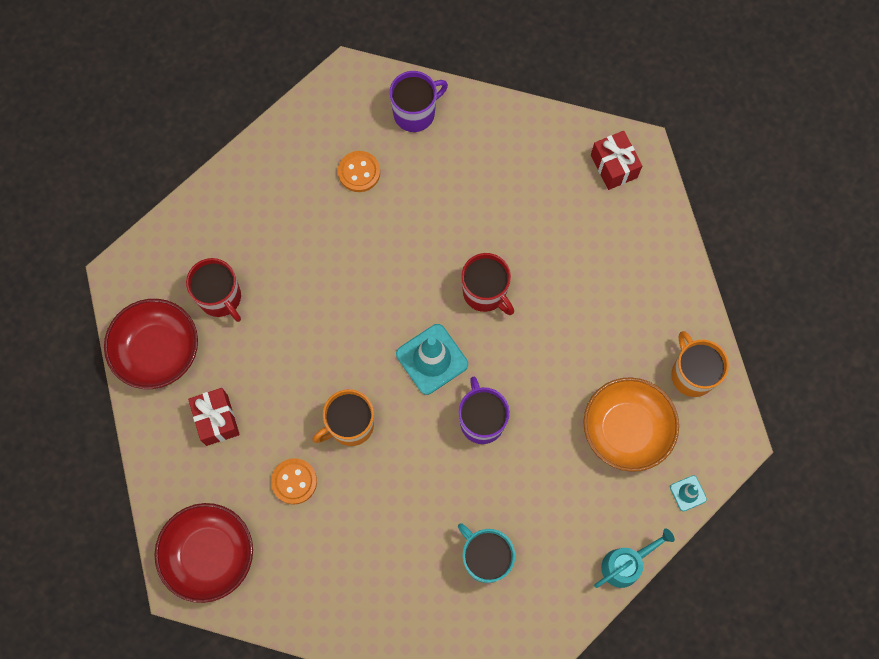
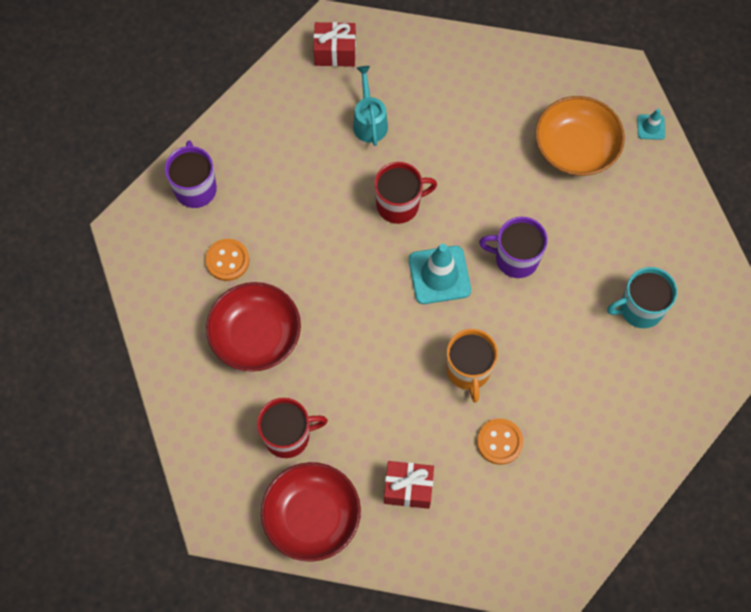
camera: 65 degrees left, 5 degrees down
red bowl [154,503,253,603] -> red bowl moved to [206,282,301,372]
turquoise watering can [594,528,675,588] -> turquoise watering can moved to [353,66,388,146]
orange mug [671,331,729,397] -> none

